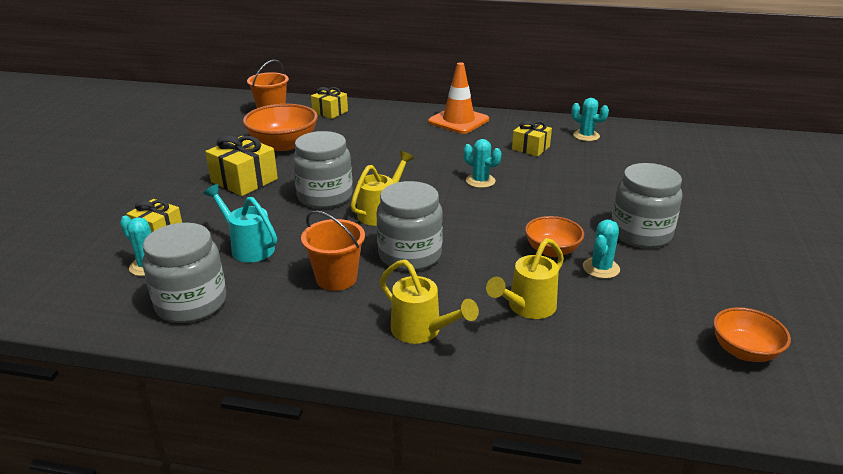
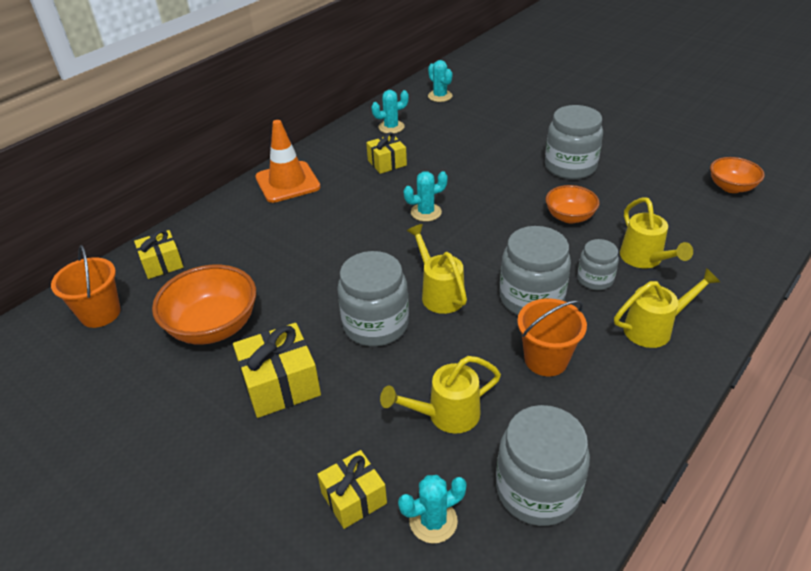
camera: 60 degrees left, 10 degrees up
turquoise watering can [203,184,277,262] -> yellow watering can [380,356,501,434]
turquoise cactus [583,220,620,279] -> turquoise cactus moved to [428,60,452,102]
none -> grey jar [577,239,619,290]

